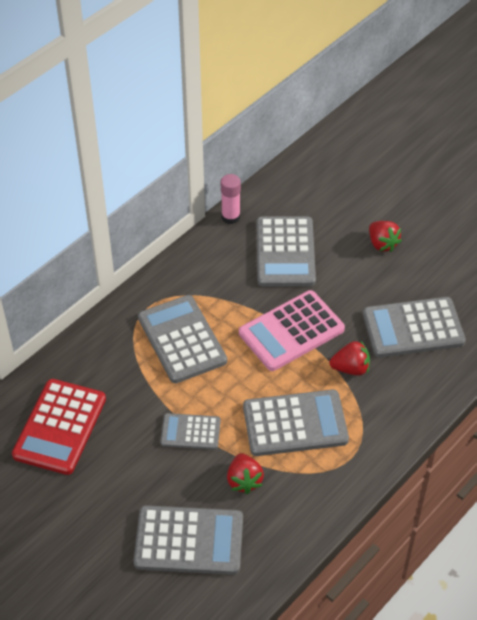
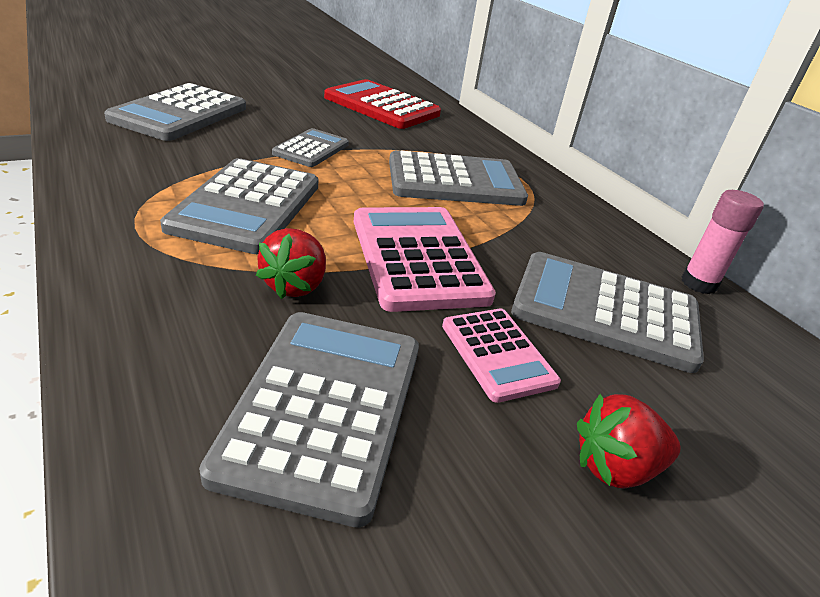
camera: 105 degrees right, 15 degrees down
red strawberry [227,453,264,494] -> none
none -> pink calculator [442,308,561,403]

